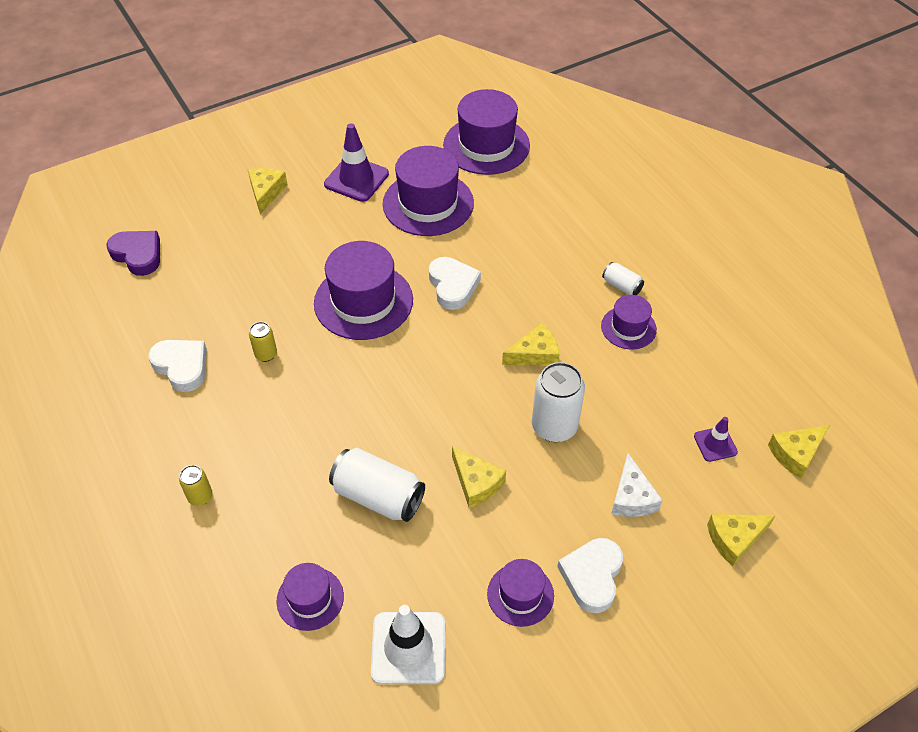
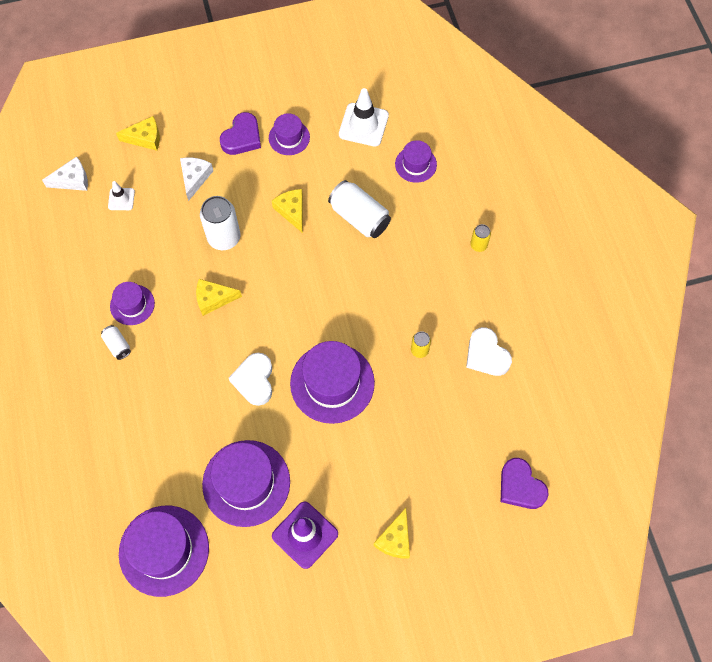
camera: 165 degrees left, 15 degrees up
white heart [557,538,623,613] -> purple heart [220,112,261,155]
purple traffic cone [694,417,738,462] -> white traffic cone [108,181,135,210]
yellow cheese [768,425,830,478] -> white cheese [42,156,88,191]

